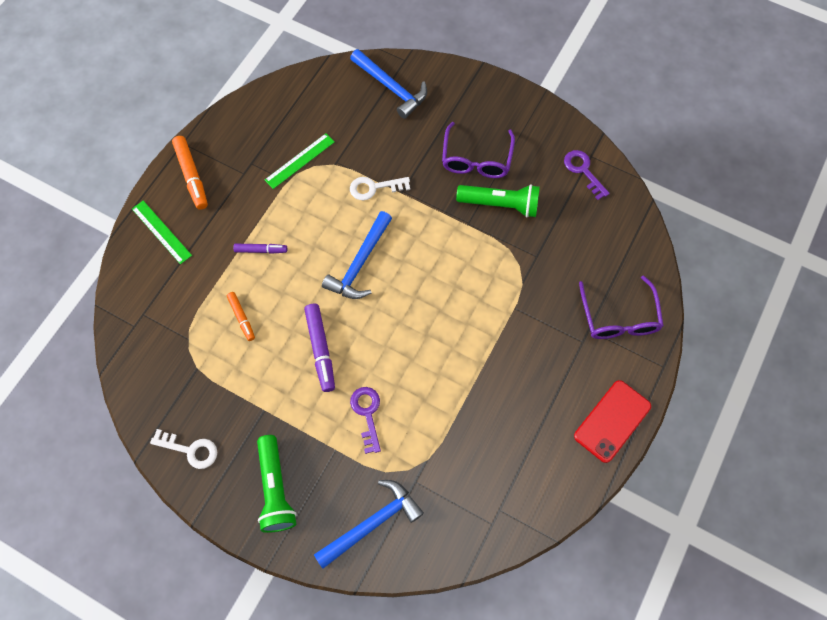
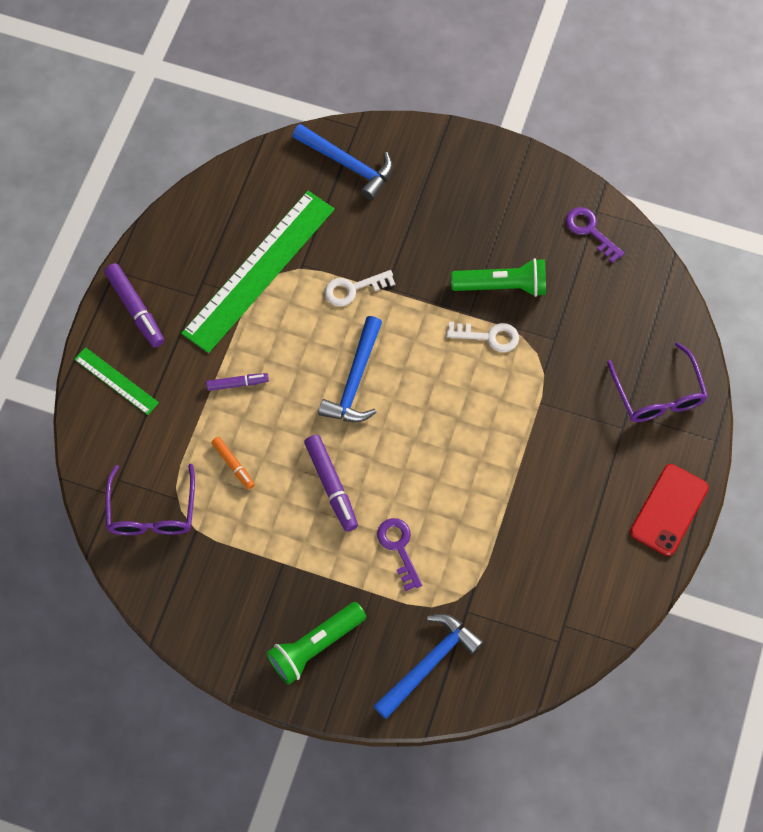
camera: 10 degrees left, 0 degrees up
white key [150,429,217,469] -> white key moved to [446,322,519,352]
orange marker [172,136,208,210] -> purple marker [104,263,164,347]
green flashlight [257,435,297,533] -> green flashlight turned 75 degrees clockwise [267,602,366,685]
green ruler [265,133,335,189] -> green ruler [181,191,335,353], size x2.11
purple glasses [442,122,515,178] -> purple glasses moved to [105,464,195,535]

